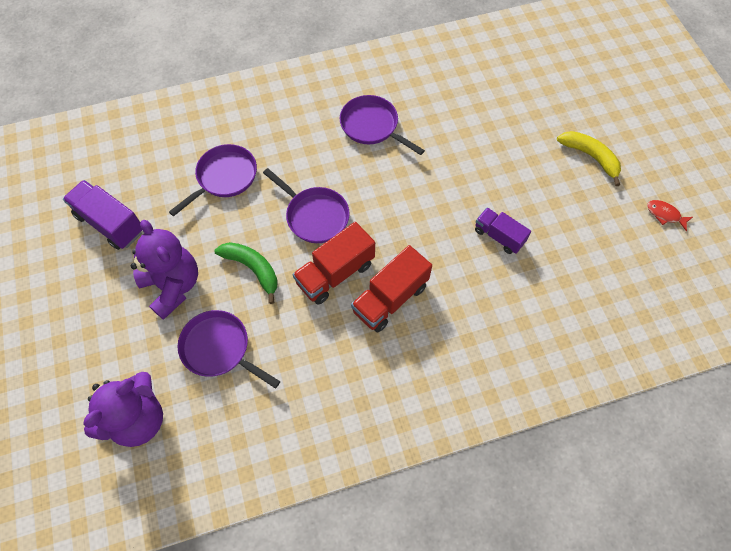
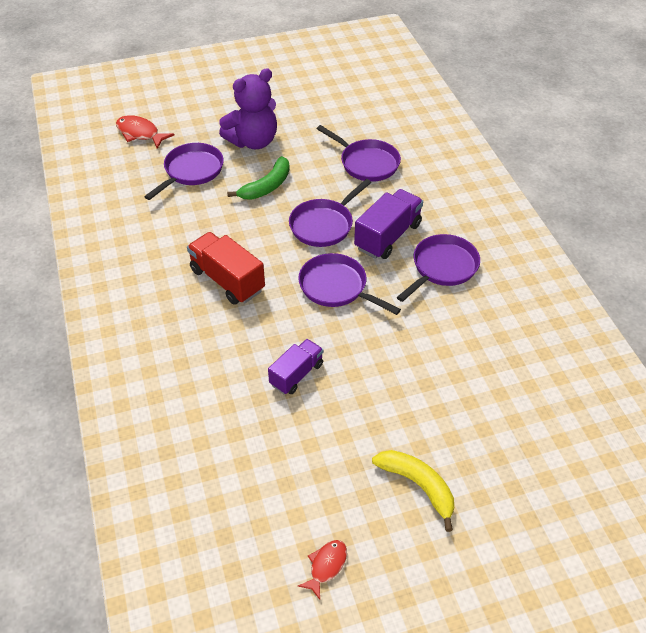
camera: 90 degrees right, 15 degrees down
purple truck [63,180,142,250] -> purple truck moved to [354,189,423,259]
purple teddy bear [83,372,163,447] -> red fish [116,115,174,149]
red truck [292,222,375,305] -> none
yellow banana [557,131,621,186] -> yellow banana turned 90 degrees counterclockwise [372,450,454,532]
none -> purple pan [298,253,401,315]

